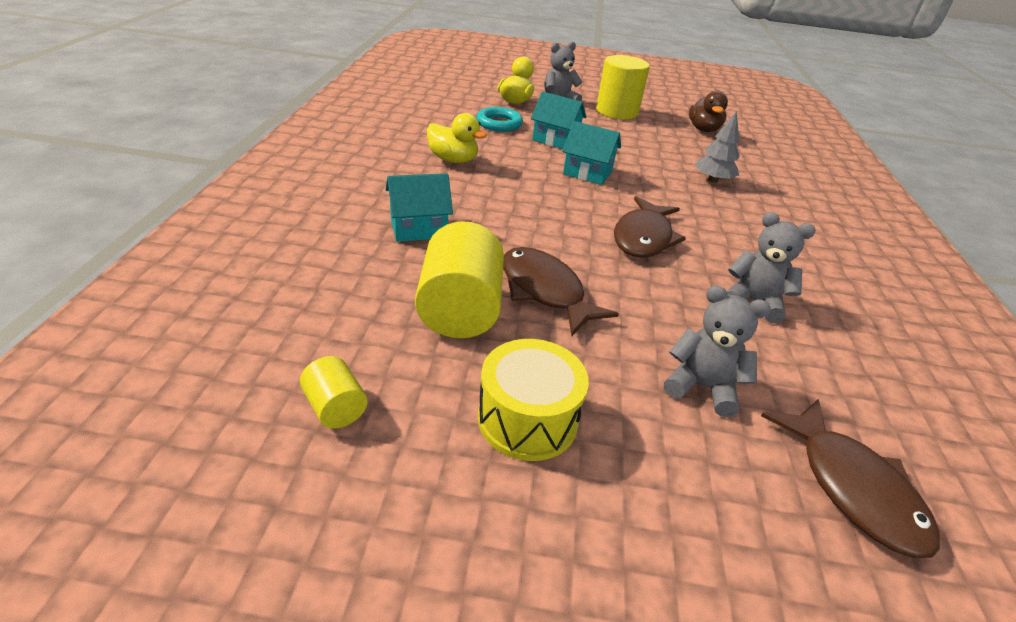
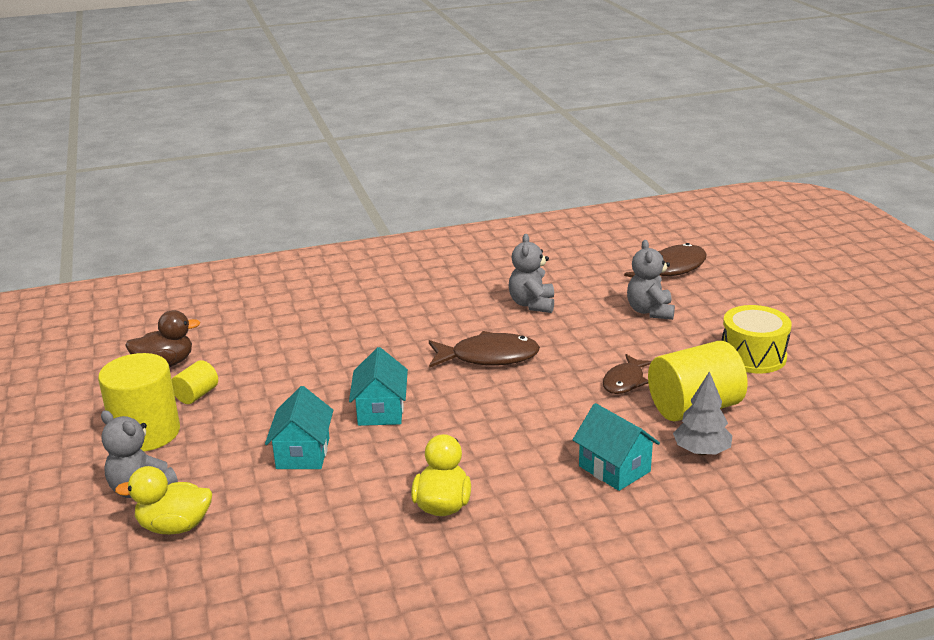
camera: 110 degrees left, 10 degrees down
yellow cylinder [300,356,368,429] -> yellow cylinder moved to [172,360,218,404]
turquoise ring [476,107,523,132] -> none
brown fish [503,247,619,336] -> brown fish [603,354,652,394], size x0.64
grey tree [695,111,740,183] -> grey tree moved to [673,371,732,455]

